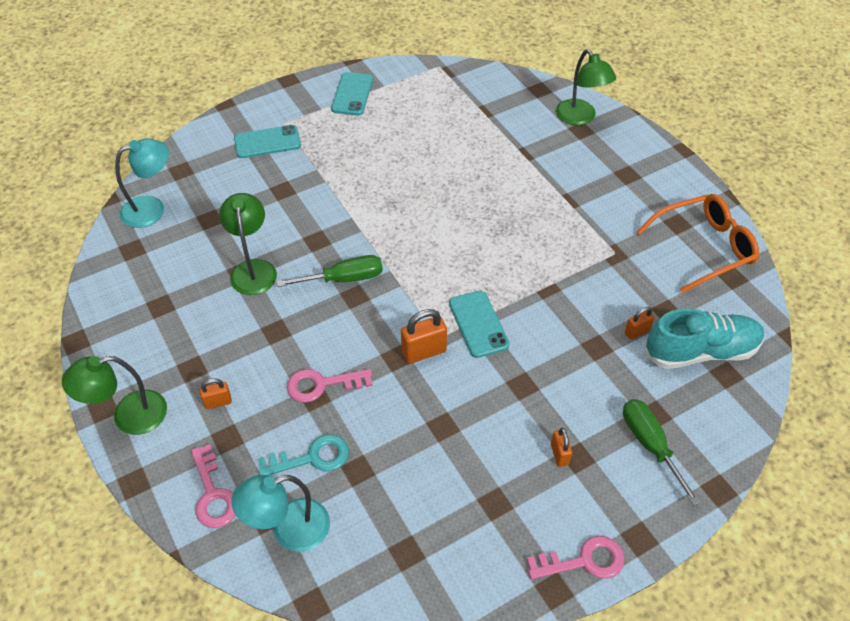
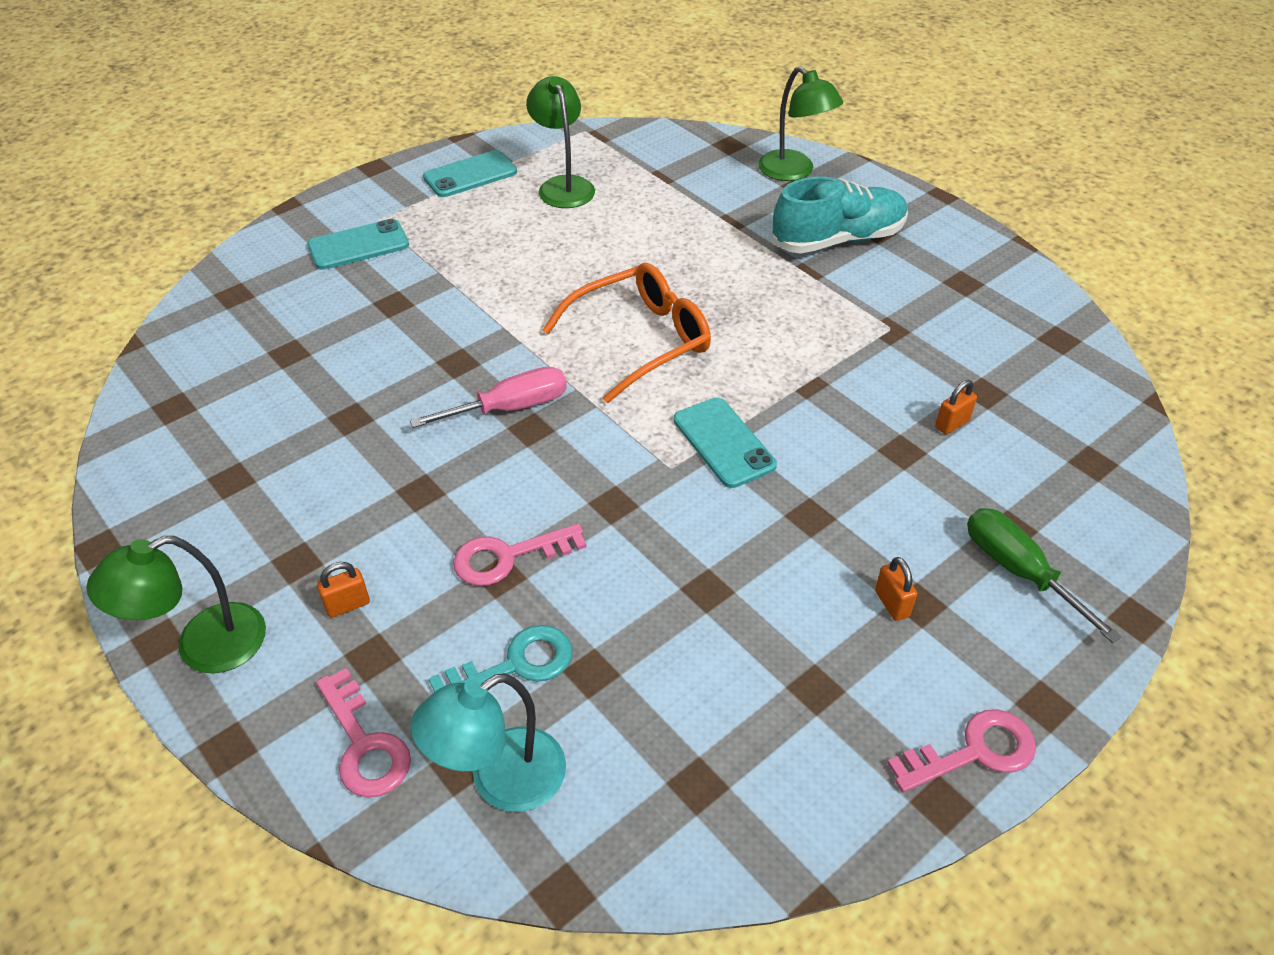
camera: 10 degrees left, 5 degrees down
turquoise lamp [115,138,169,228] -> none
green lamp [219,193,277,295] -> green lamp moved to [526,76,595,208]
green screwdriver [277,255,383,287] -> pink screwdriver [410,367,567,428]
turquoise phone [331,72,373,115] -> turquoise phone turned 60 degrees clockwise [423,150,517,197]
orange padlock [401,309,447,364] -> none
orange glasses [637,194,759,293] -> orange glasses moved to [542,263,711,403]
turquoise shoe [645,308,764,369] -> turquoise shoe moved to [772,176,908,254]

